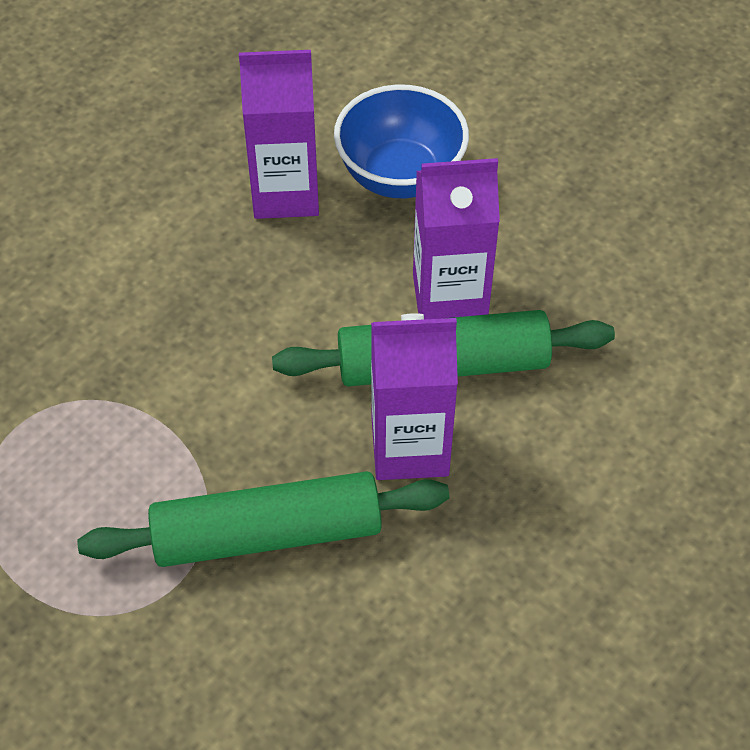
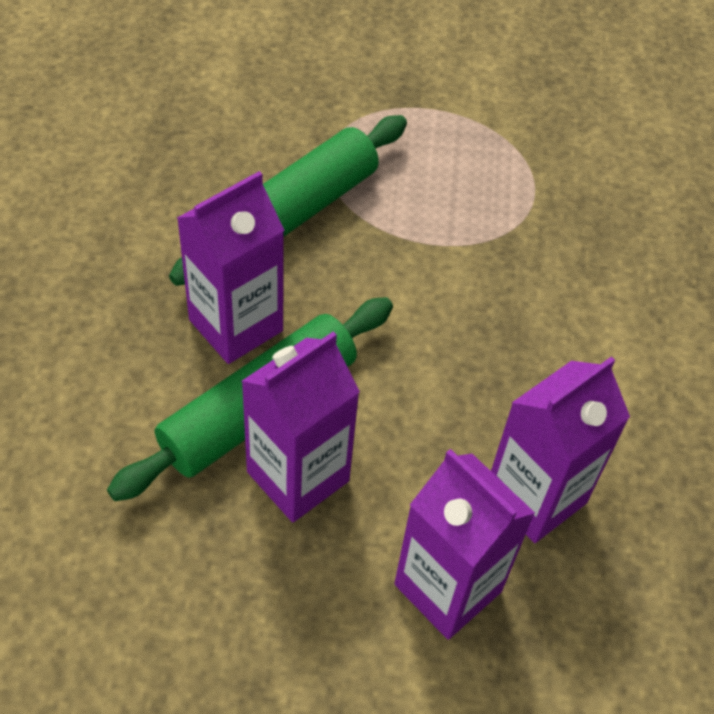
camera: 140 degrees right, 0 degrees up
blue bowl [334,84,469,198] -> purple carton [394,449,535,640]

